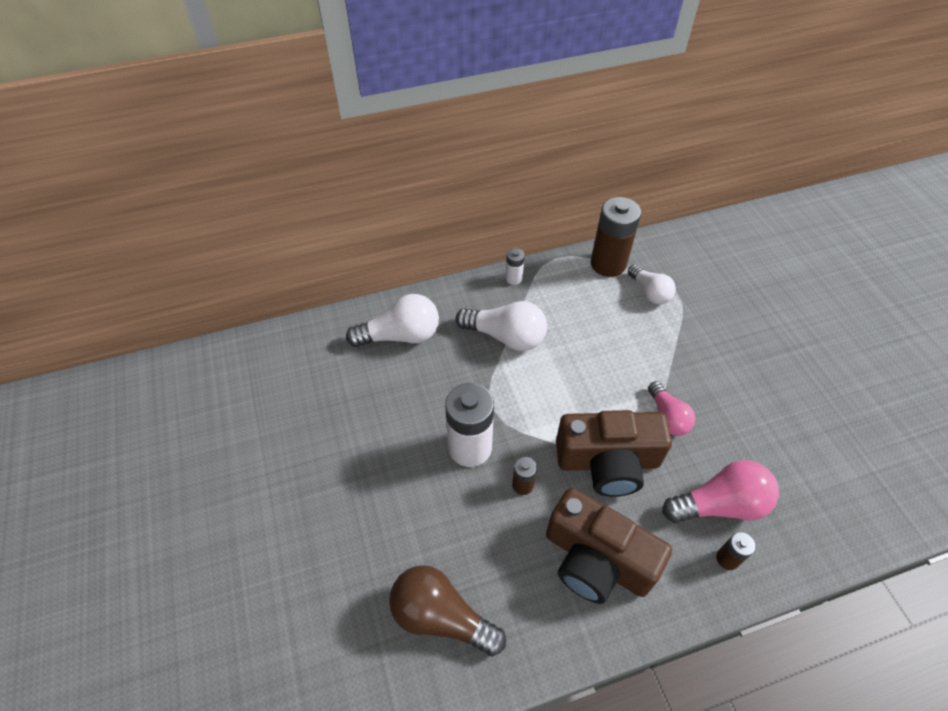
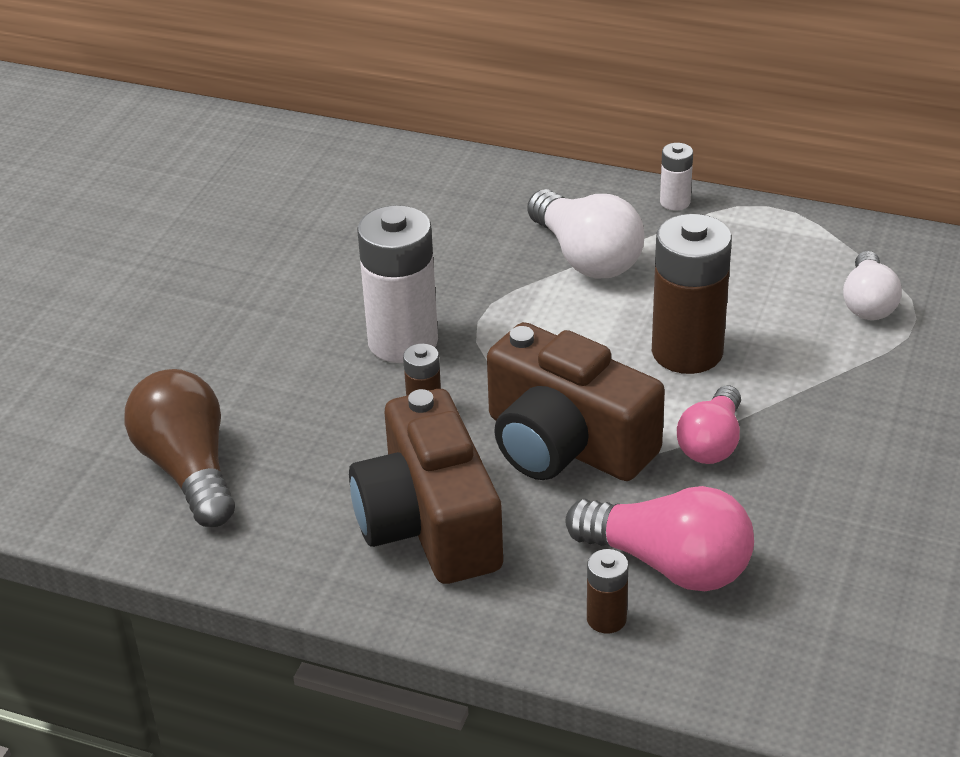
camera: 40 degrees right, 15 degrees down
white light bulb [346,294,439,347] -> none
brown battery [591,197,641,277] -> brown battery moved to [652,214,732,374]

